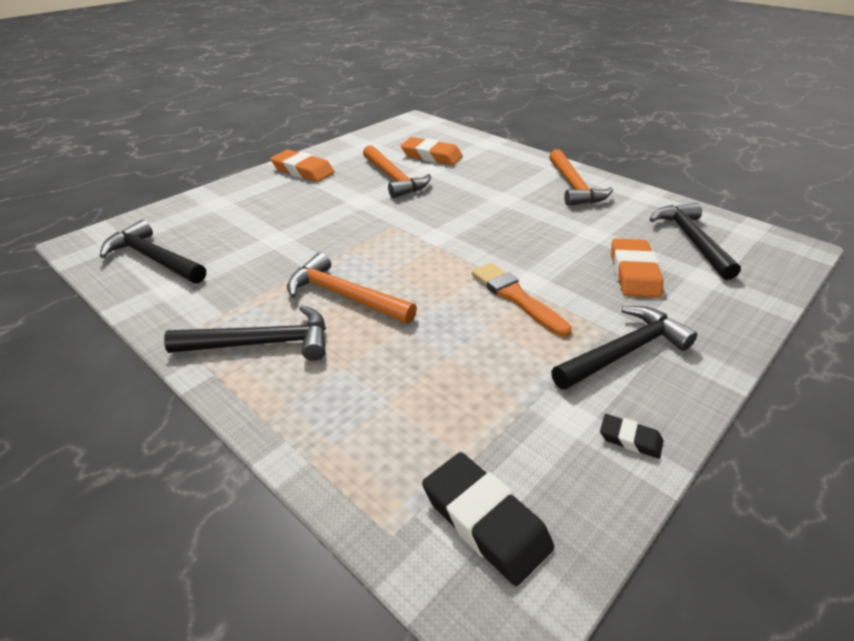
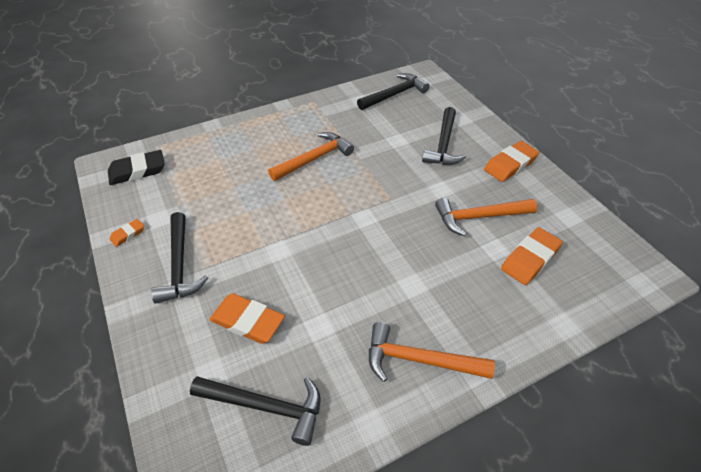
camera: 110 degrees right, 10 degrees up
black hammer [164,305,326,361] -> black hammer moved to [422,107,466,165]
orange brush [472,263,572,337] -> none
black eraser [600,414,663,459] -> orange eraser [110,219,144,247]

